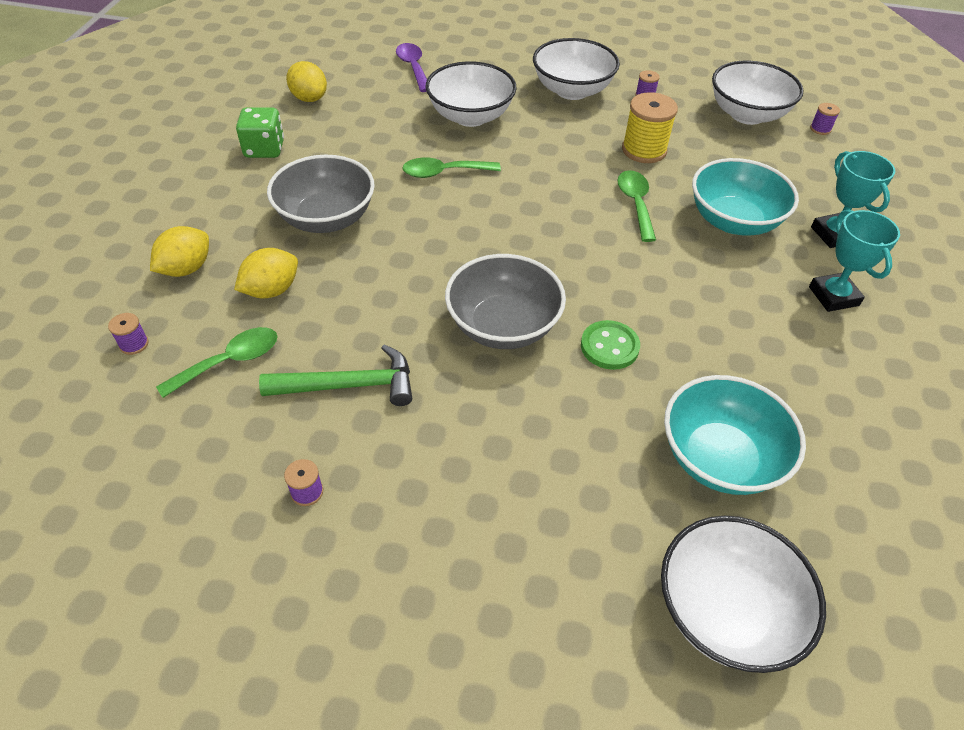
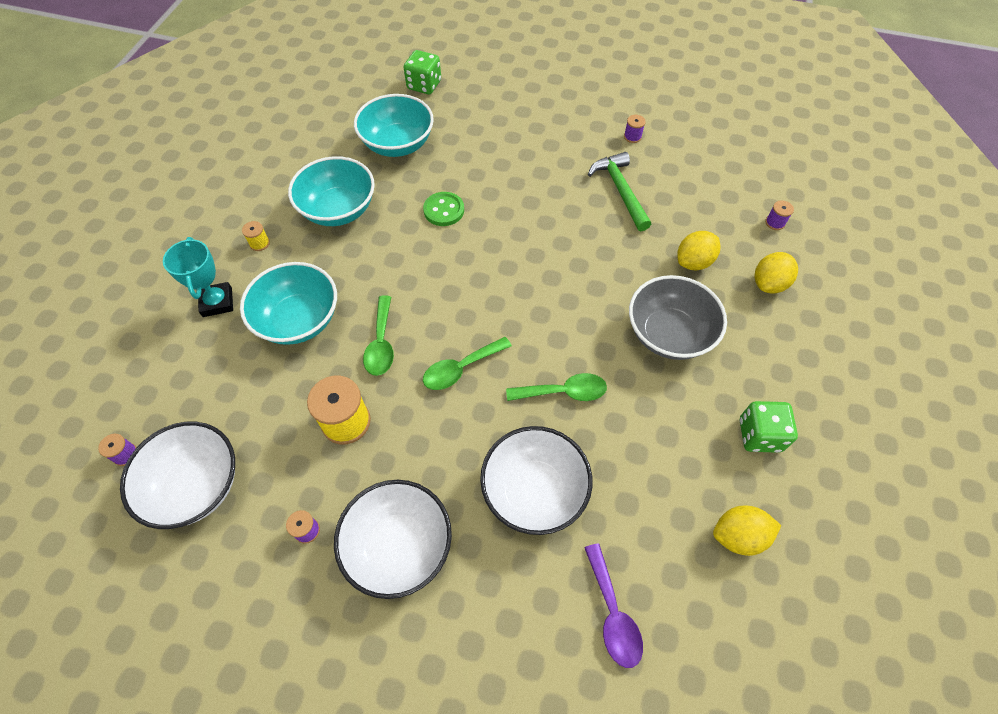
camera: 175 degrees left, 10 degrees up
green spoon [156,327,278,398] -> green spoon moved to [423,337,512,390]
green hammer [259,344,412,406] -> green hammer turned 75 degrees clockwise [588,152,651,231]
yellow lemon [286,61,327,102] -> yellow lemon turned 60 degrees counterclockwise [713,506,781,556]
grey bowl [445,254,566,349] -> none
white bowl [661,516,826,673] -> green dice [404,50,441,94]
turquoise trophy [809,209,900,312] -> yellow spool [242,221,270,251]
none -> turquoise bowl [288,156,375,226]

